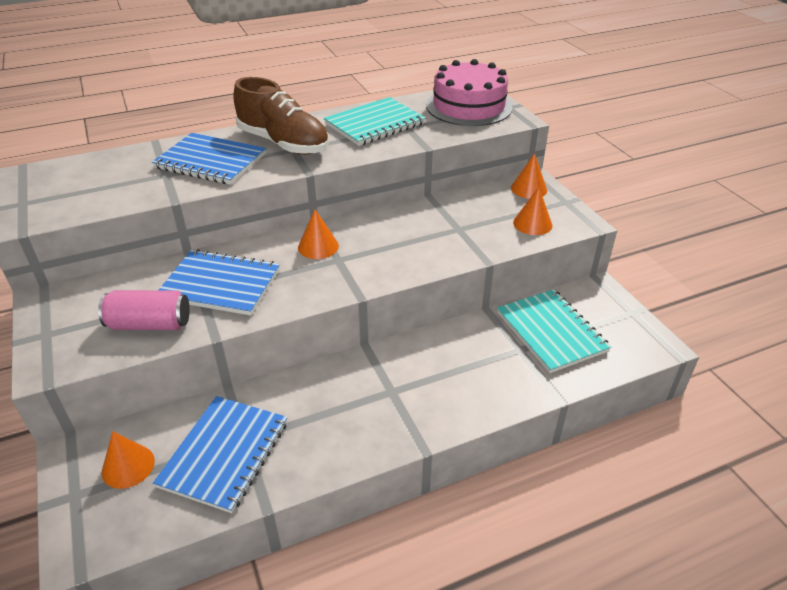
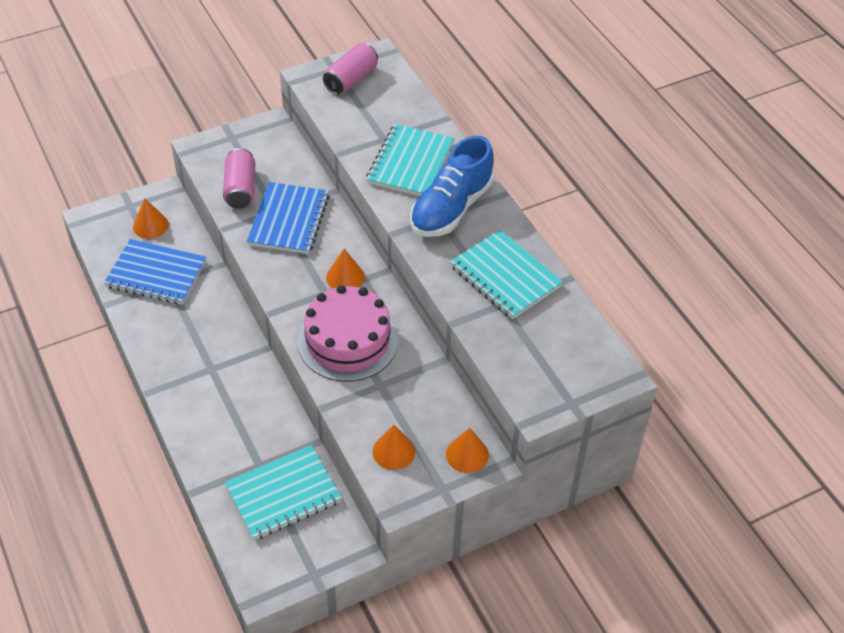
camera: 85 degrees right, 10 degrees up
blue notebook [152,133,266,185] -> turquoise notebook [366,124,454,196]
brown shoe [233,77,329,155] -> blue shoe [410,136,494,237]
pink cake [426,59,513,126] -> pink cake moved to [298,285,398,382]
none -> pink can [323,43,378,95]

